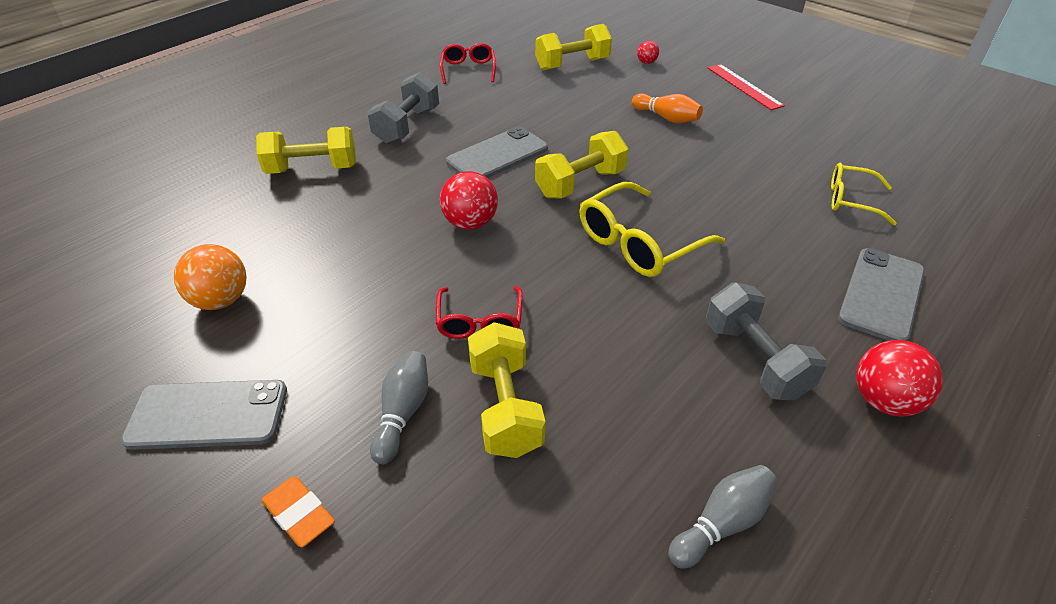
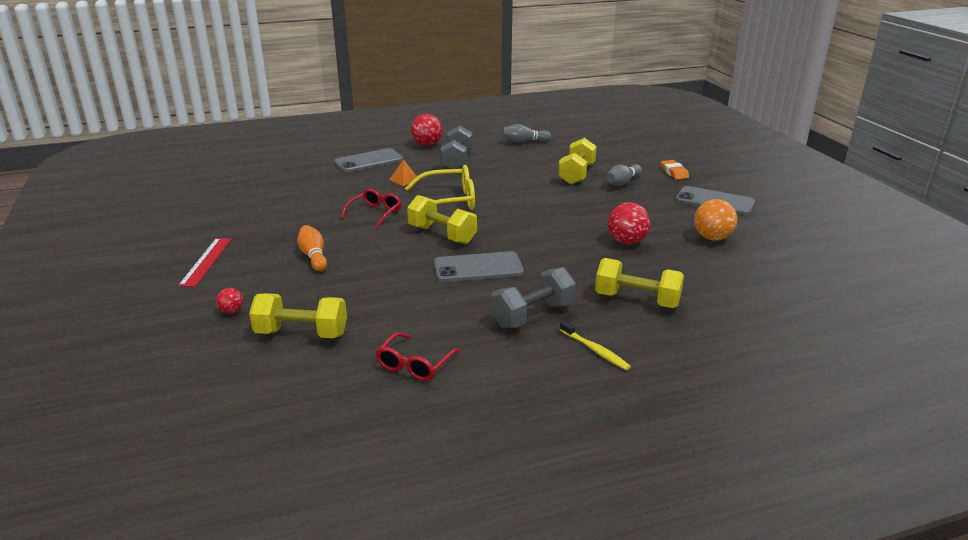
camera: 150 degrees left, 15 degrees down
red glasses [436,286,523,339] -> red glasses moved to [341,189,401,228]
red ball [440,171,498,230] -> red ball moved to [608,202,650,244]
yellow dumbbell [535,131,628,198] -> yellow dumbbell turned 45 degrees clockwise [407,195,477,244]
yellow glasses [831,163,897,226] -> none
none -> orange pyramid [389,159,417,186]
none -> yellow toothbrush [560,320,631,370]

